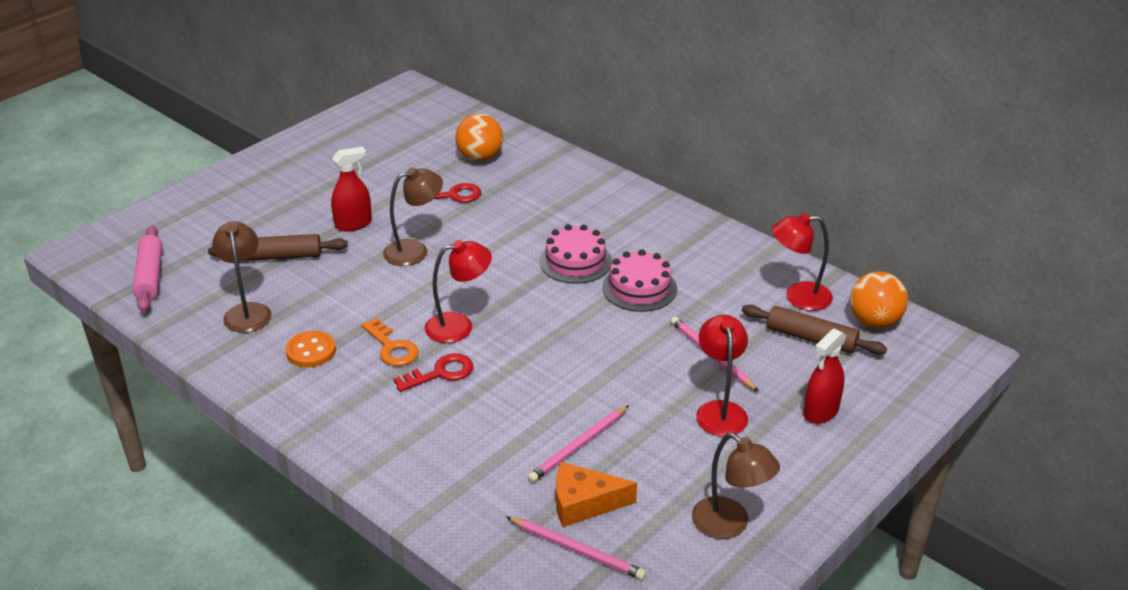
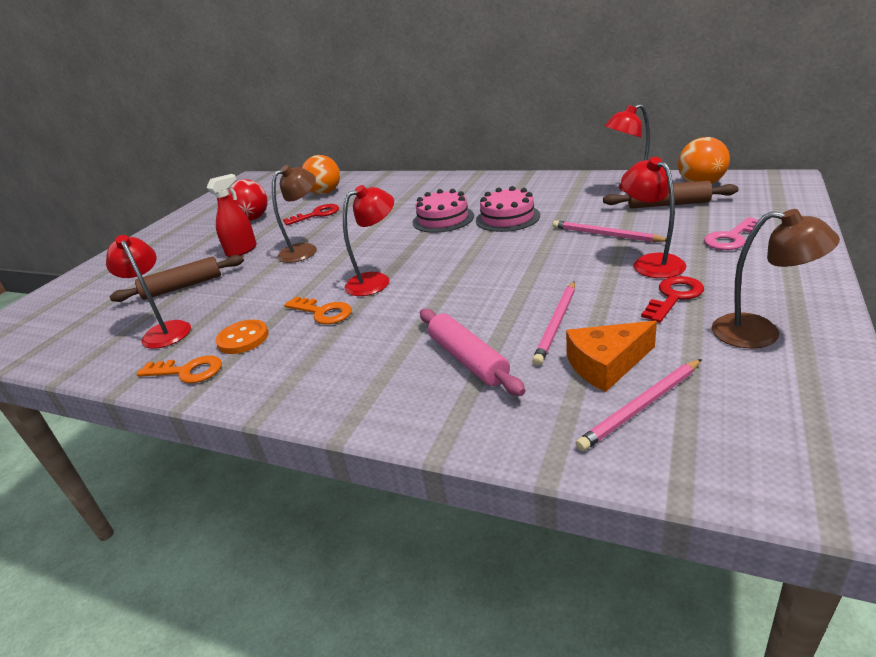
camera: 15 degrees left, 5 degrees down
pink rolling pin [133,226,162,312] -> pink rolling pin moved to [420,309,525,396]
brown lamp [212,222,272,333] -> red lamp [106,235,191,349]
red key [394,353,473,392] -> red key moved to [641,276,704,323]
pink pencil [507,517,646,580] -> pink pencil turned 135 degrees clockwise [575,359,702,451]
red spray bottle [804,329,846,424] -> pink key [704,217,759,250]
none -> orange key [137,356,222,383]
none -> red ball [228,179,268,221]

